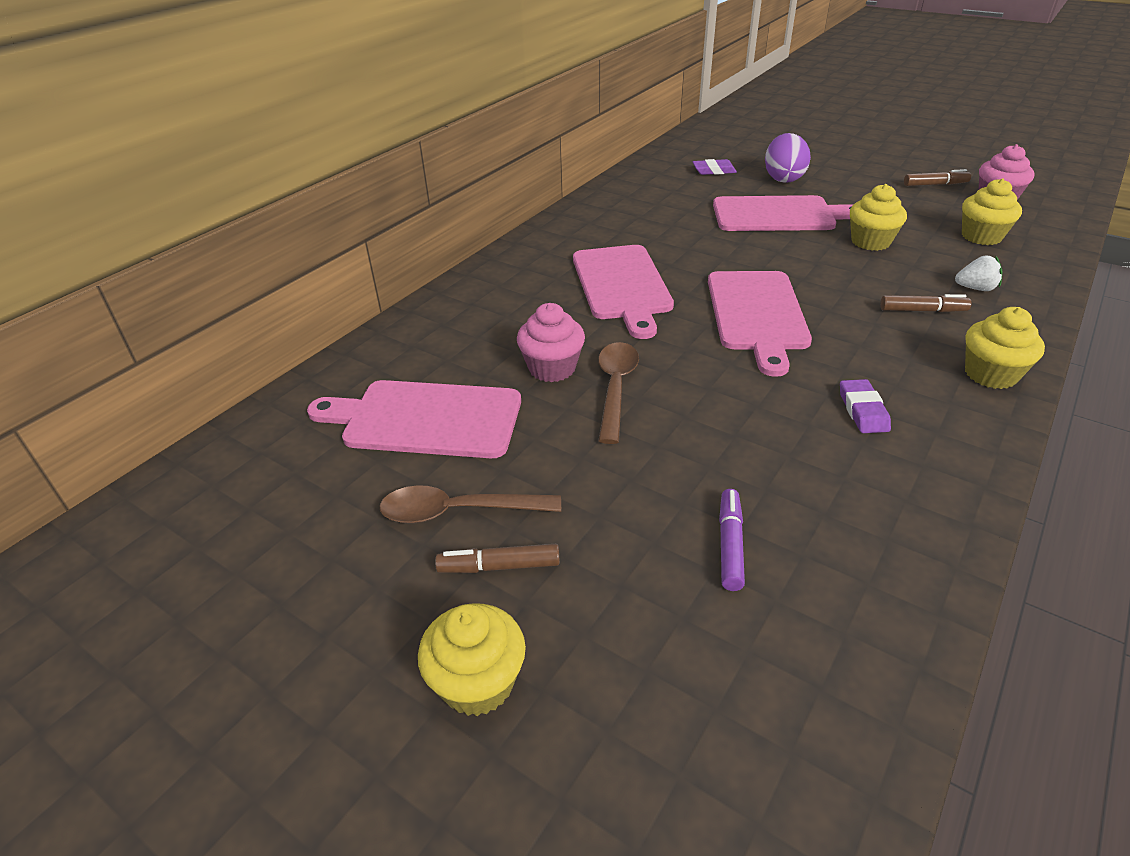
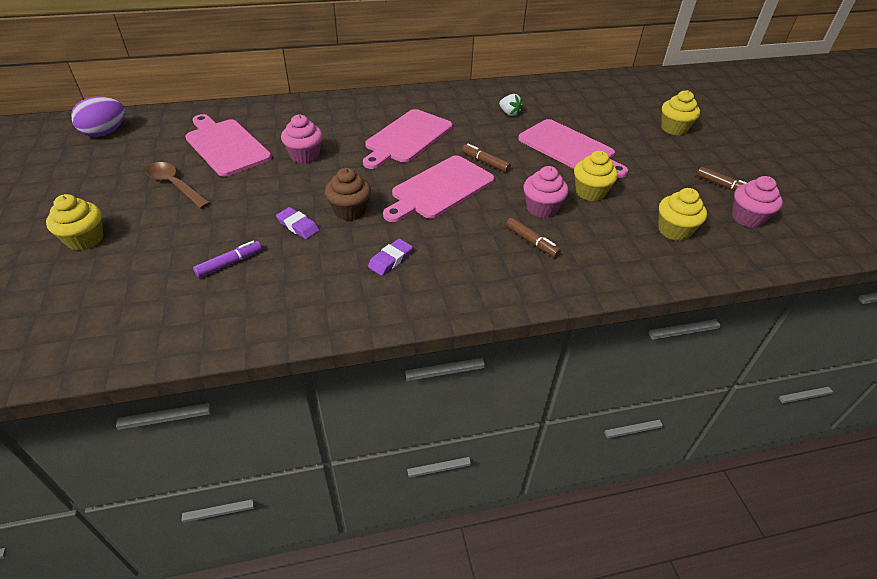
camera: 40 degrees right, 5 degrees up
brown marker [435,544,560,573] -> brown marker moved to [462,144,511,172]
brown spoon [598,342,639,444] -> none
purple eraser [693,159,737,175] -> purple eraser moved to [276,207,320,239]
purple egg [765,133,811,183] -> purple egg moved to [71,96,125,137]
white strawberry [955,255,1003,291] -> white strawberry moved to [499,94,523,116]
yellow cupcake [965,307,1045,389] -> yellow cupcake moved to [661,90,700,136]
none -> brown cupcake [325,168,371,221]
none -> pink cupcake [523,166,568,218]

